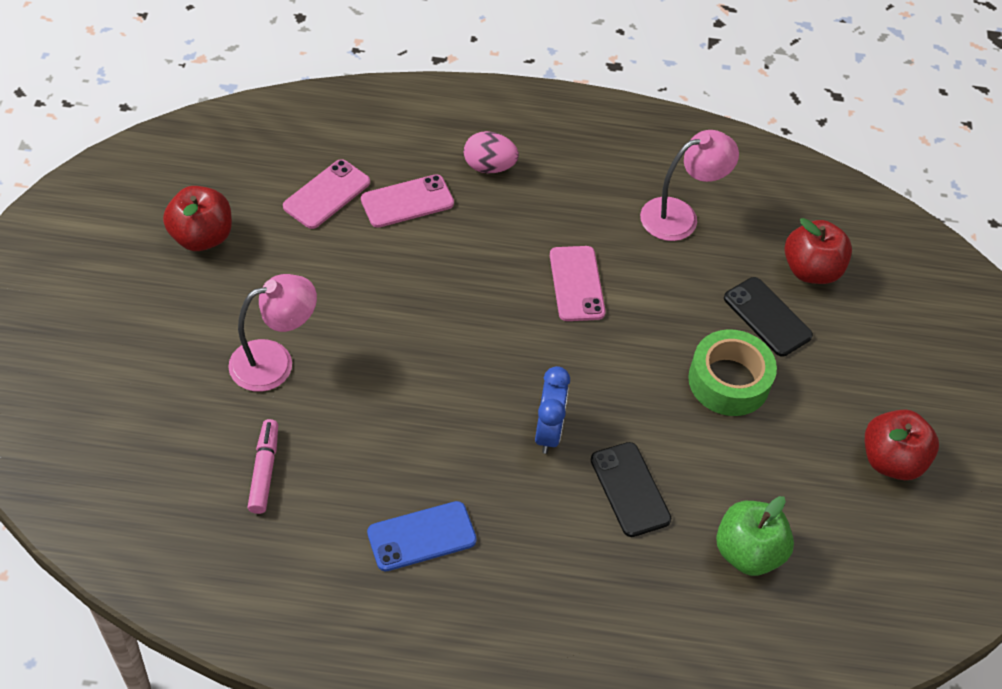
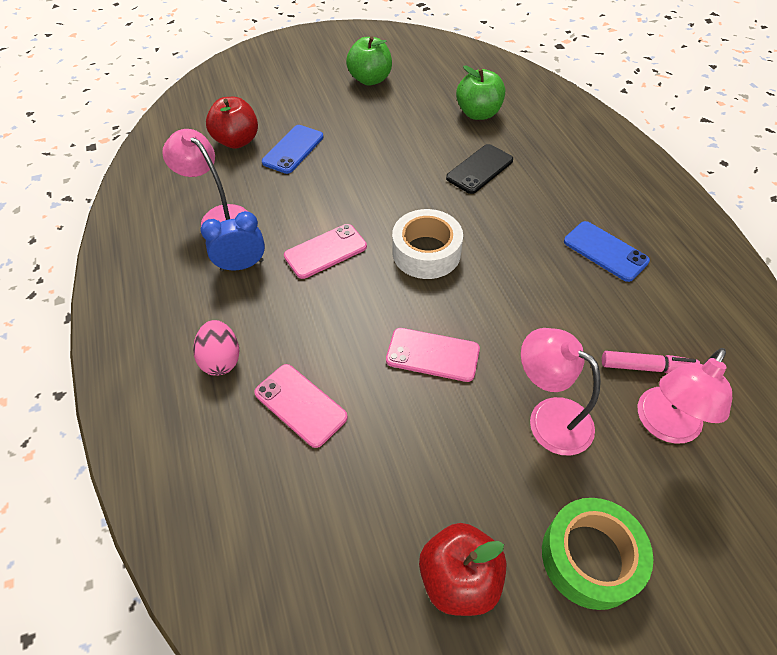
camera: 110 degrees left, 0 degrees up
pink marker [247,419,278,514] -> pink marker turned 150 degrees counterclockwise [602,351,700,374]
pink phone [283,159,370,229] -> pink phone moved to [386,328,480,382]
blue clock [535,366,570,454] -> blue clock moved to [201,211,265,271]
green tape [688,329,777,416] -> green tape moved to [542,498,653,610]
black phone [724,277,813,357] -> blue phone [262,125,324,174]
red apple [865,409,939,480] -> green apple [346,36,392,85]
none -> white tape [392,209,463,279]
none -> pink lamp [638,348,732,444]

